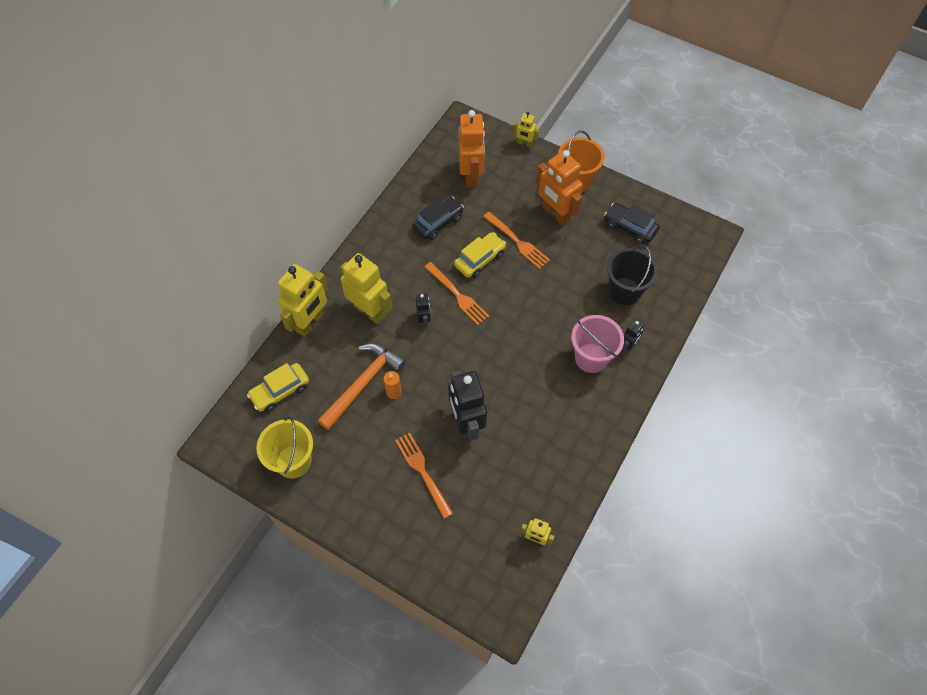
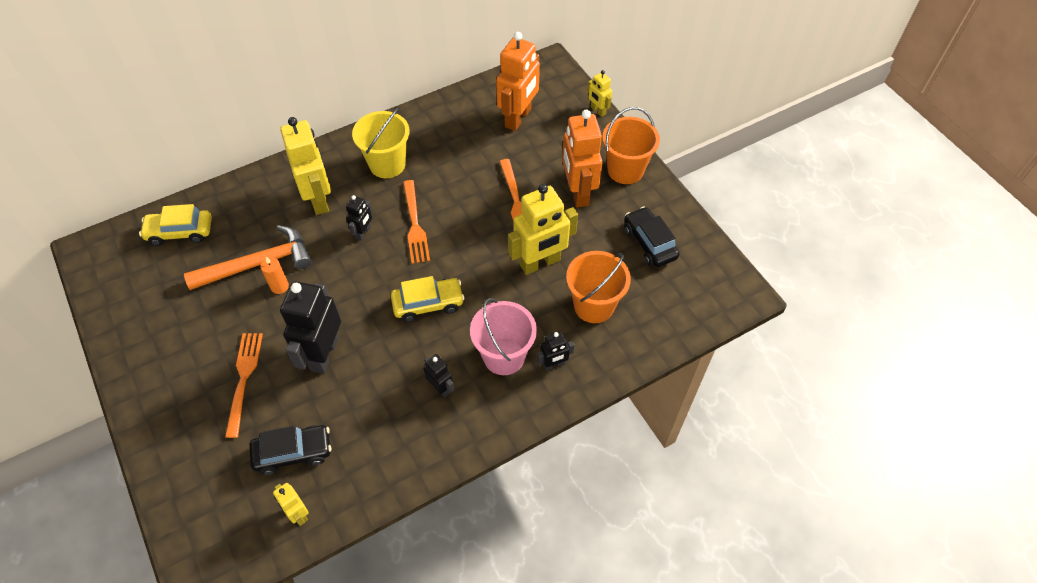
camera: 30 degrees right, 5 degrees down
yellow bucket [256,417,313,478] -> yellow bucket moved to [352,108,409,178]
yellow robot [278,264,328,337] -> yellow robot moved to [508,184,578,275]
black car [412,196,464,240] -> black car moved to [249,425,331,475]
yellow car [454,232,506,278] -> yellow car moved to [391,276,465,322]
black bucket [607,244,658,305] -> orange bucket [566,251,631,323]
none -> black robot [423,354,454,398]

